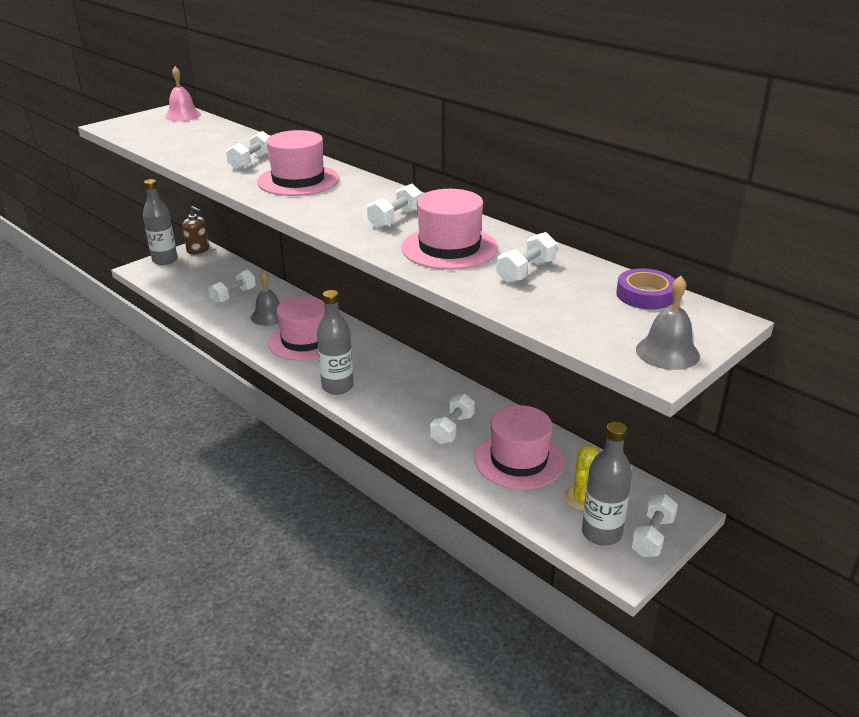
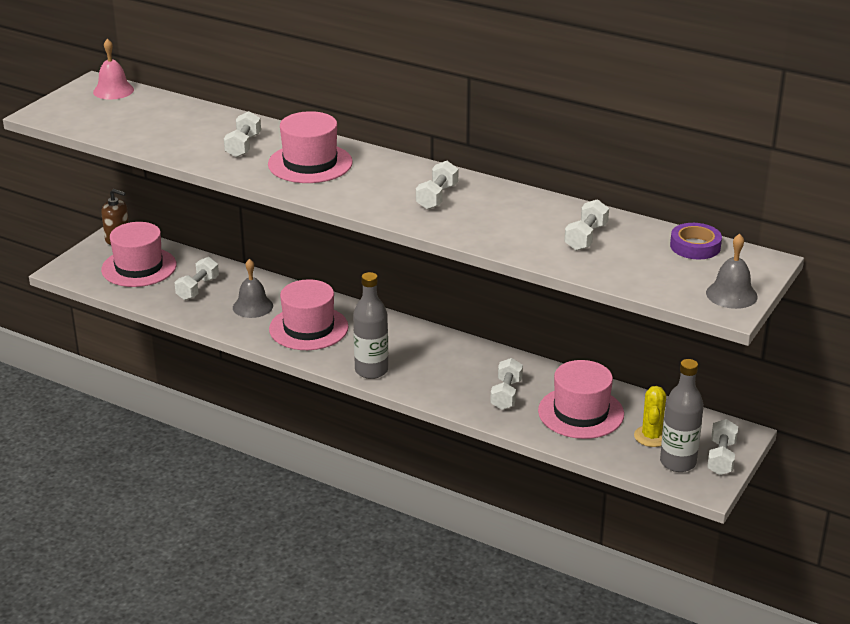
camera: 15 degrees left, 0 degrees up
grey bottle [143,179,178,265] -> none
pink hat [401,189,498,270] -> pink hat moved to [101,222,177,287]

